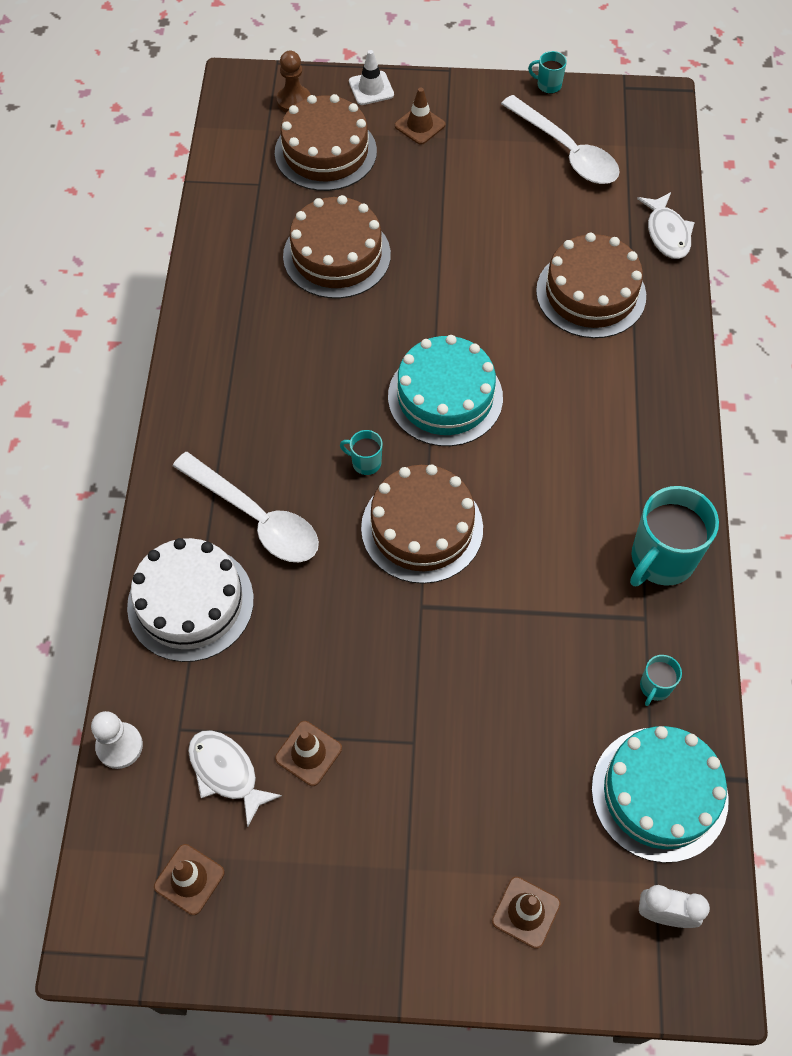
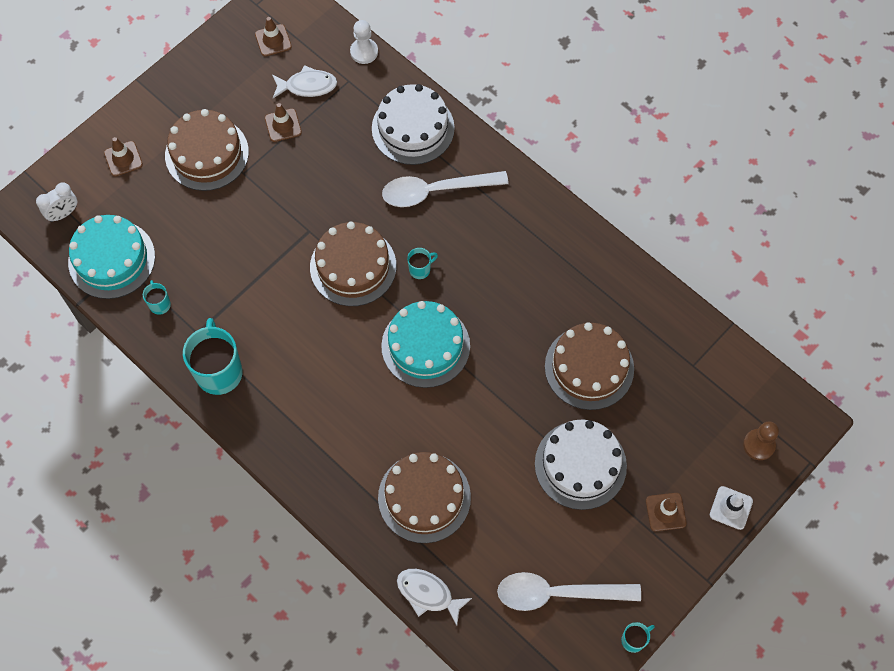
camera: 130 degrees right, 5 degrees up
brown cake [275,94,377,191] -> brown cake moved to [165,109,249,191]
none -> white cake [535,419,627,510]

